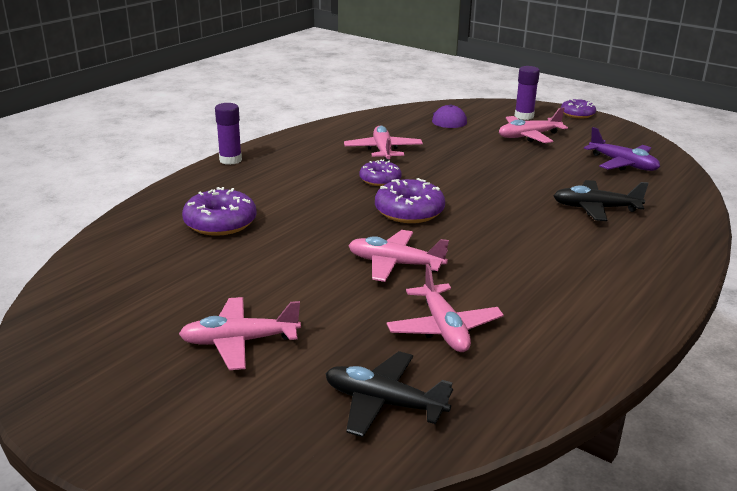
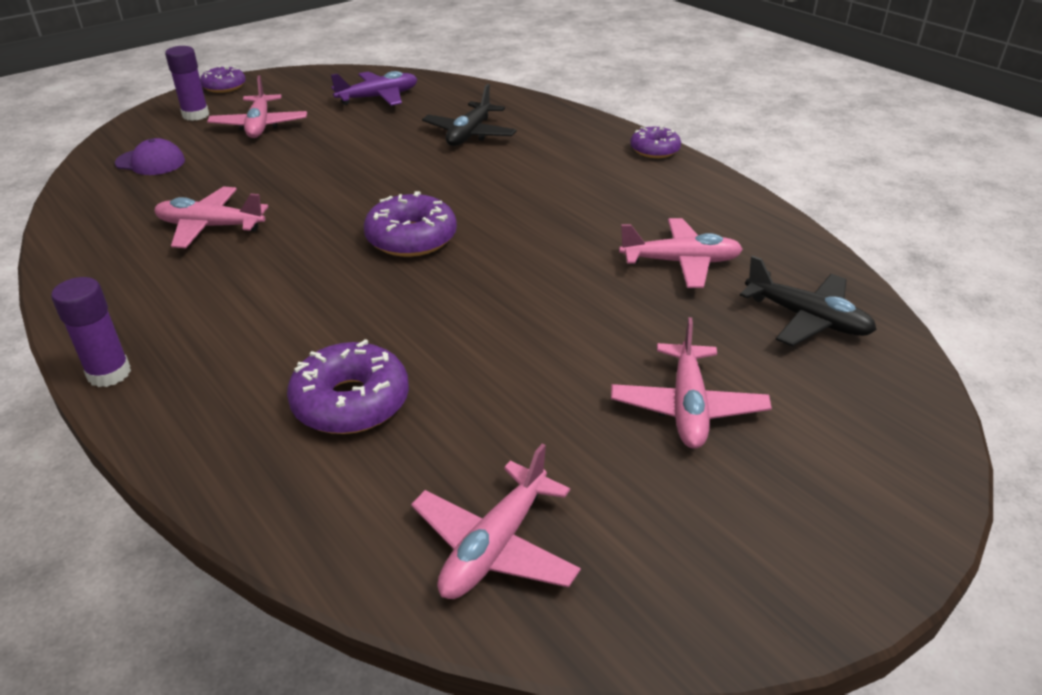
camera: 75 degrees left, 10 degrees up
black plane [326,351,453,437] -> black plane turned 90 degrees counterclockwise [740,255,877,347]
pink plane [348,230,449,282] -> pink plane moved to [411,443,581,599]
purple donut [360,160,401,186] -> purple donut moved to [630,126,681,158]

